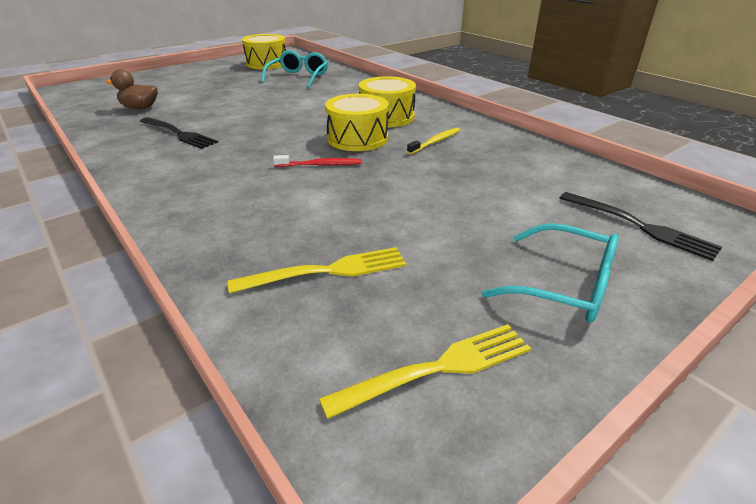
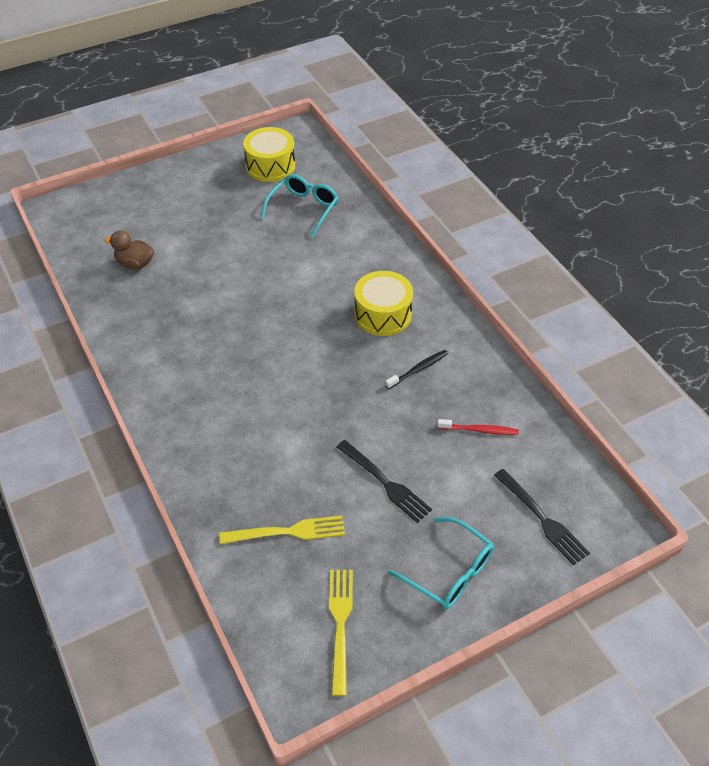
camera: 10 degrees right, 15 degrees up
black fork [140,117,218,149] -> black fork moved to [336,440,432,523]
red toothbrush [273,155,362,167] -> red toothbrush moved to [437,419,519,435]
yellow fork [319,324,531,419] -> yellow fork turned 75 degrees counterclockwise [329,570,353,696]
yellow drum [325,94,389,151] -> none
yellow toothbrush [407,128,460,154] -> black toothbrush [385,350,448,389]

